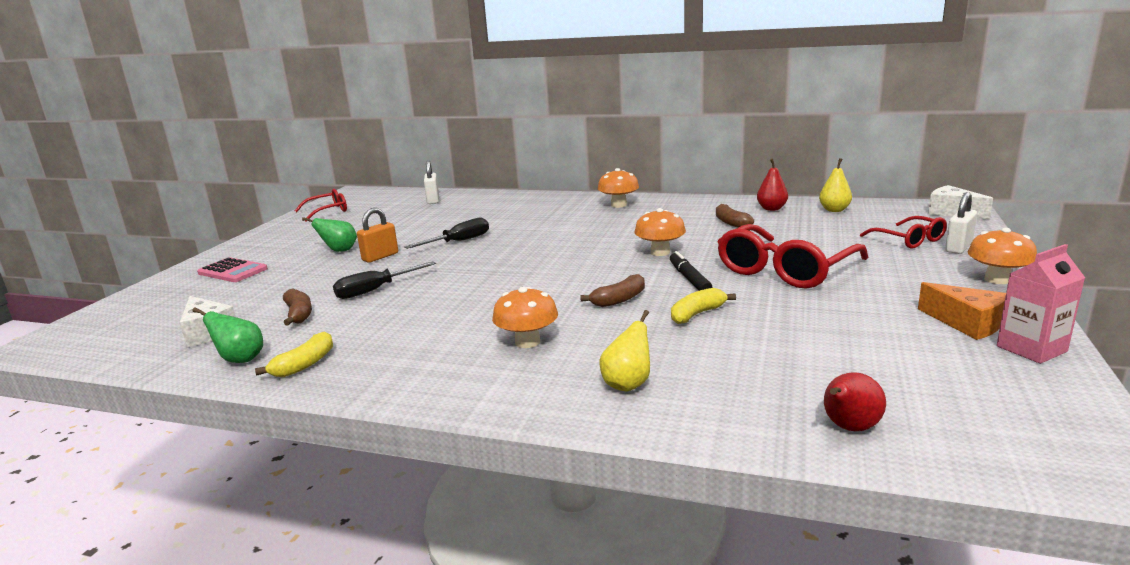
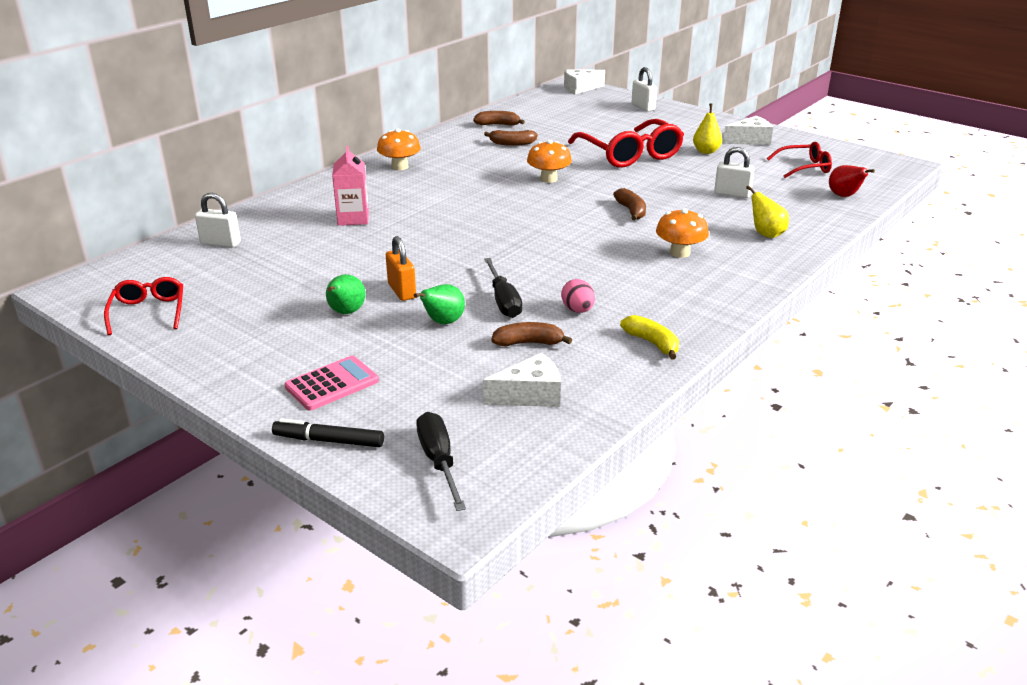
camera: 70 degrees left, 10 degrees up
green pear [192,308,263,363] -> green pear moved to [414,284,465,324]
black screwdriver [404,218,489,249] -> black screwdriver moved to [416,412,466,511]
black marker [670,251,712,291] -> black marker moved to [272,419,384,447]
yellow banana [671,288,736,324] -> none
red pear [757,158,788,211] -> brown banana [473,111,525,126]
yellow pear [819,158,852,212] -> yellow pear moved to [693,103,722,154]
red glasses [860,216,947,249] -> red glasses moved to [767,142,832,178]
orange cheese [918,282,1006,340] -> white cheese [723,116,773,145]
orange mushroom [968,228,1037,284] -> none
pink carton [997,244,1085,364] -> pink carton moved to [332,146,369,226]
none -> pink egg [561,279,595,313]
none -> white padlock [714,147,755,198]

